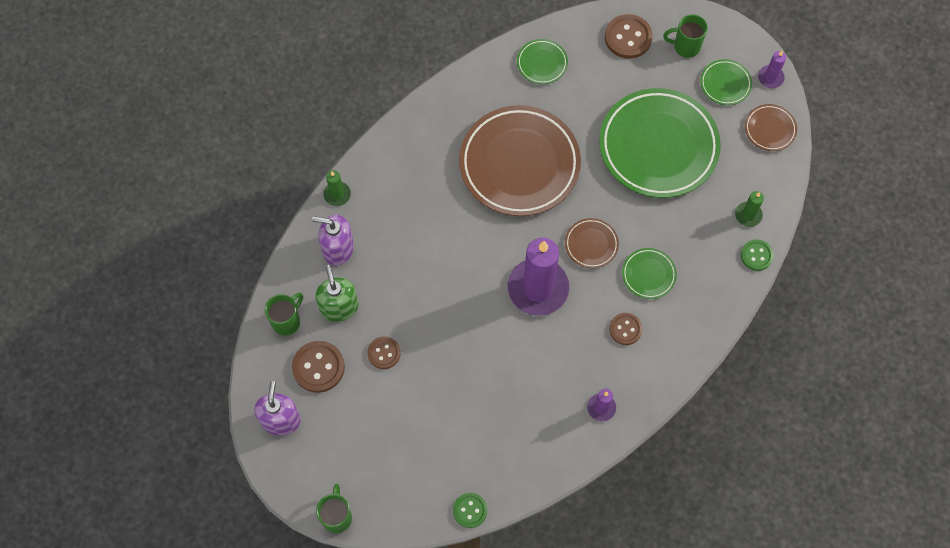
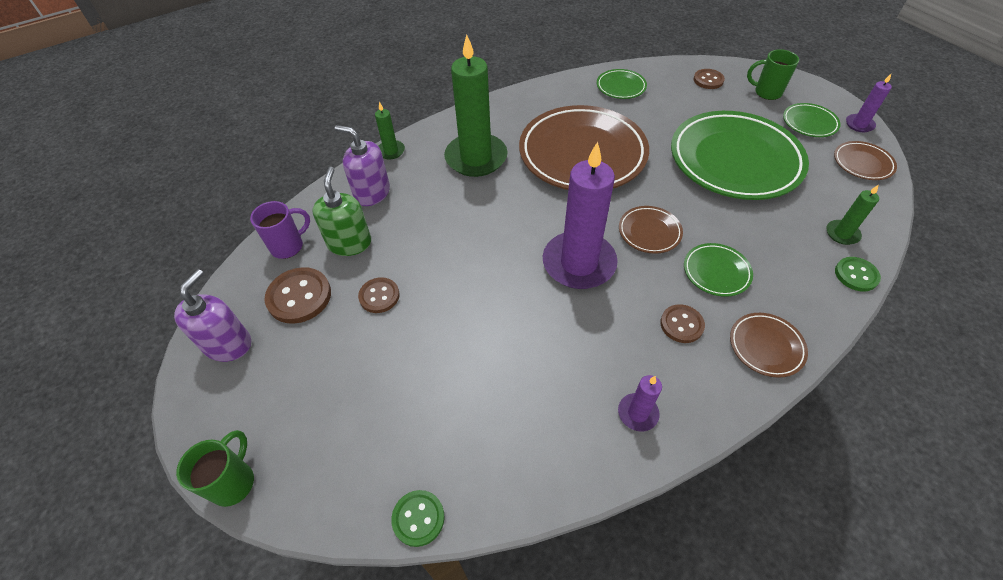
camera: 15 degrees right, 15 degrees down
green mug [265,293,303,336] -> purple mug [250,201,310,259]
brown button [605,14,653,59] -> brown button [693,69,725,89], size x0.64
none -> green candle [444,35,507,177]
none -> brown plate [730,313,808,378]

